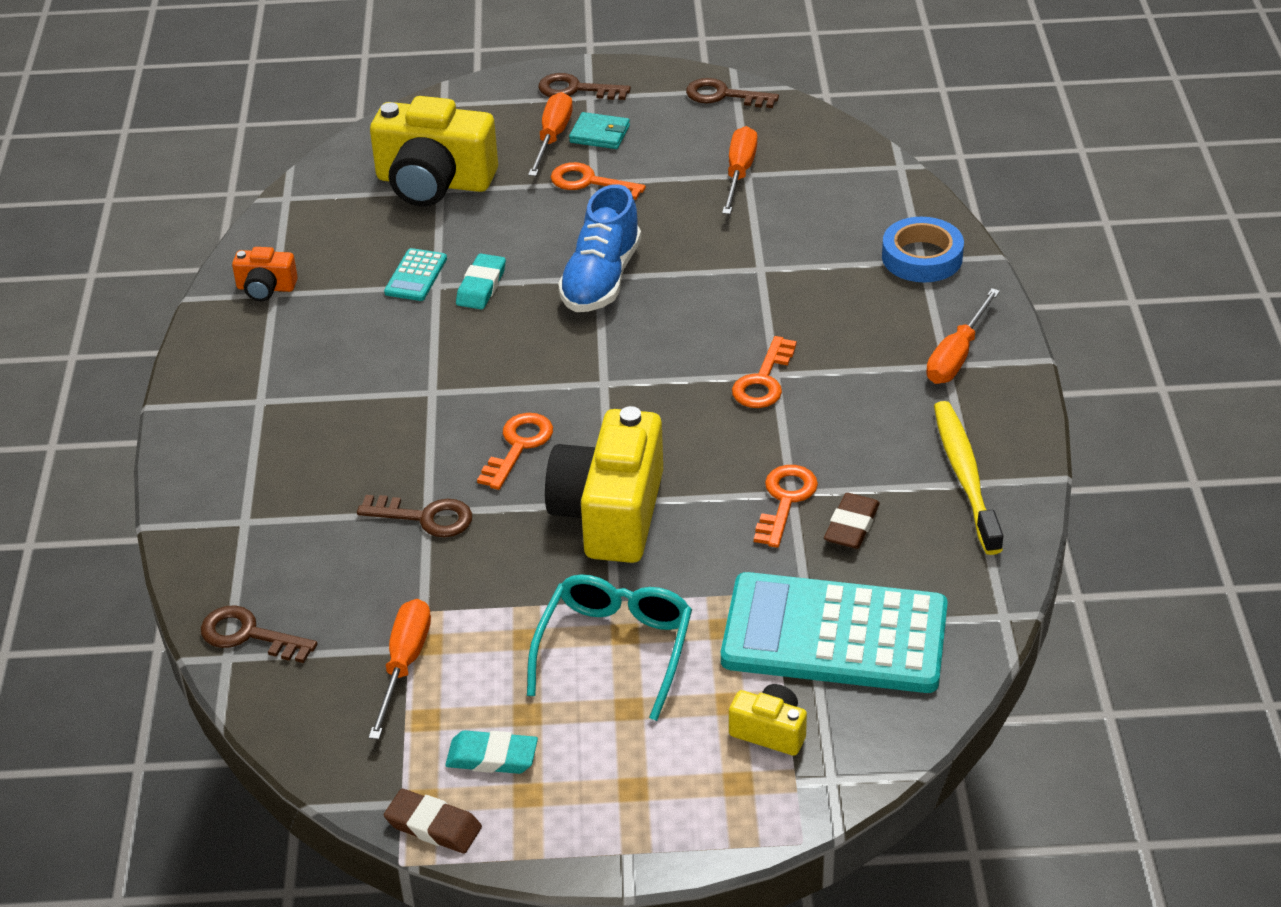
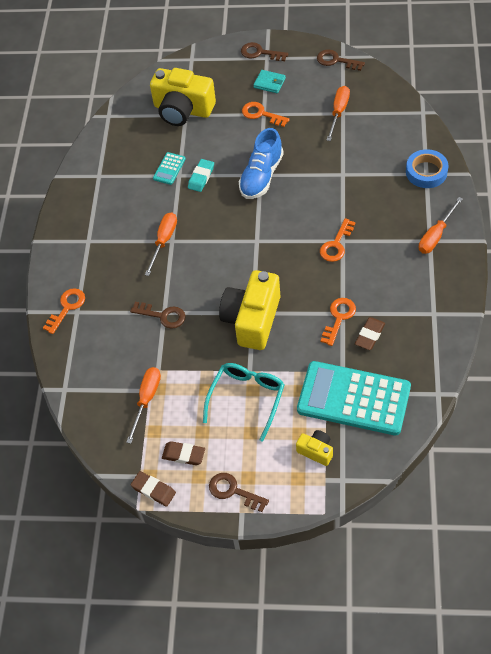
camera: 10 degrees right, 15 degrees up
brown key [201,605,317,663] -> brown key moved to [209,473,269,512]
orange camera [232,247,298,301] -> none
turquoise eraser [445,730,538,774] -> brown eraser [162,441,205,465]
orange key [477,413,553,490] -> orange key moved to [43,288,85,334]
orange screwdriver [528,92,573,176] -> orange screwdriver moved to [145,212,177,276]
yellow toothbrush [934,401,1003,555] -> none

